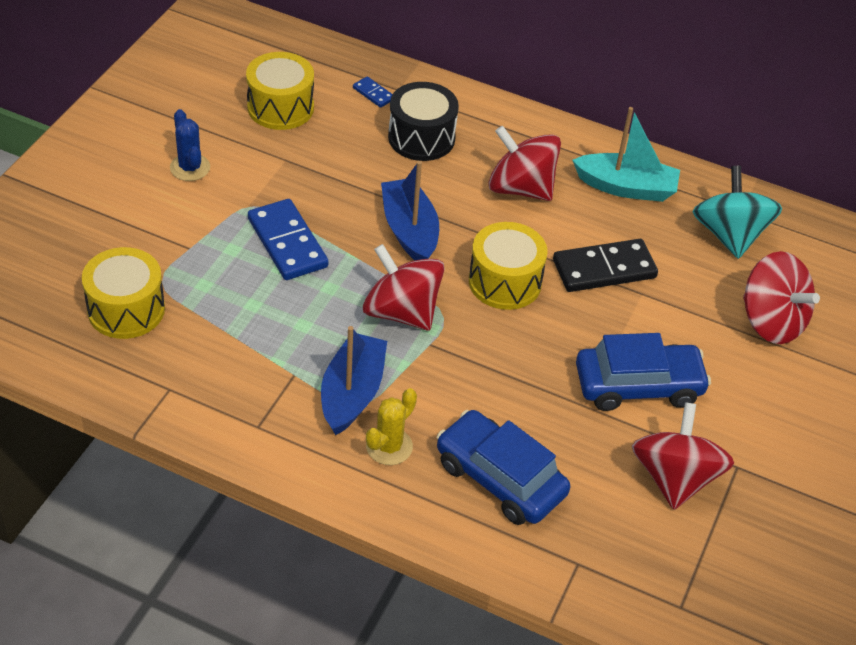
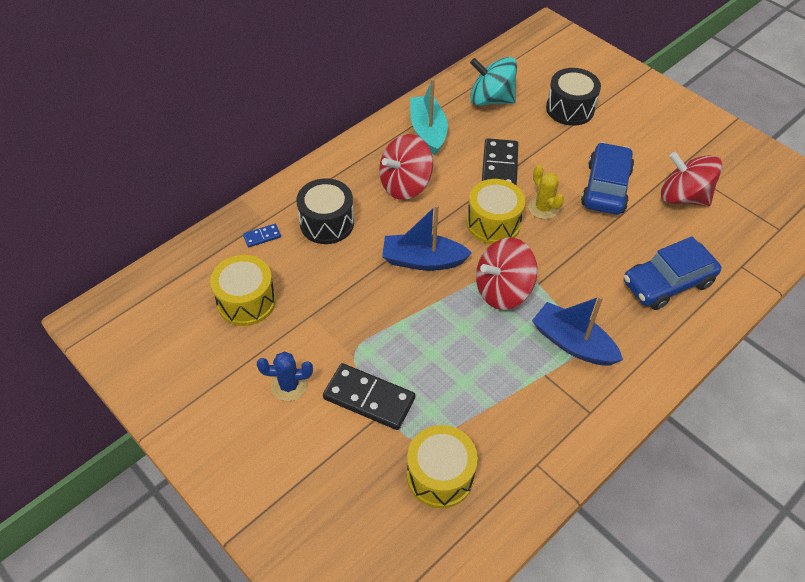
camera: 65 degrees left, 5 degrees up
blue domino [248,199,328,280] -> none
yellow cactus [366,388,417,465] -> yellow cactus moved to [528,165,564,219]
turquoise boat [572,107,680,202] -> turquoise boat turned 45 degrees counterclockwise [410,78,448,156]
red spinning top [743,251,820,344] -> black drum [546,68,601,126]
none -> black domino [323,363,415,430]

